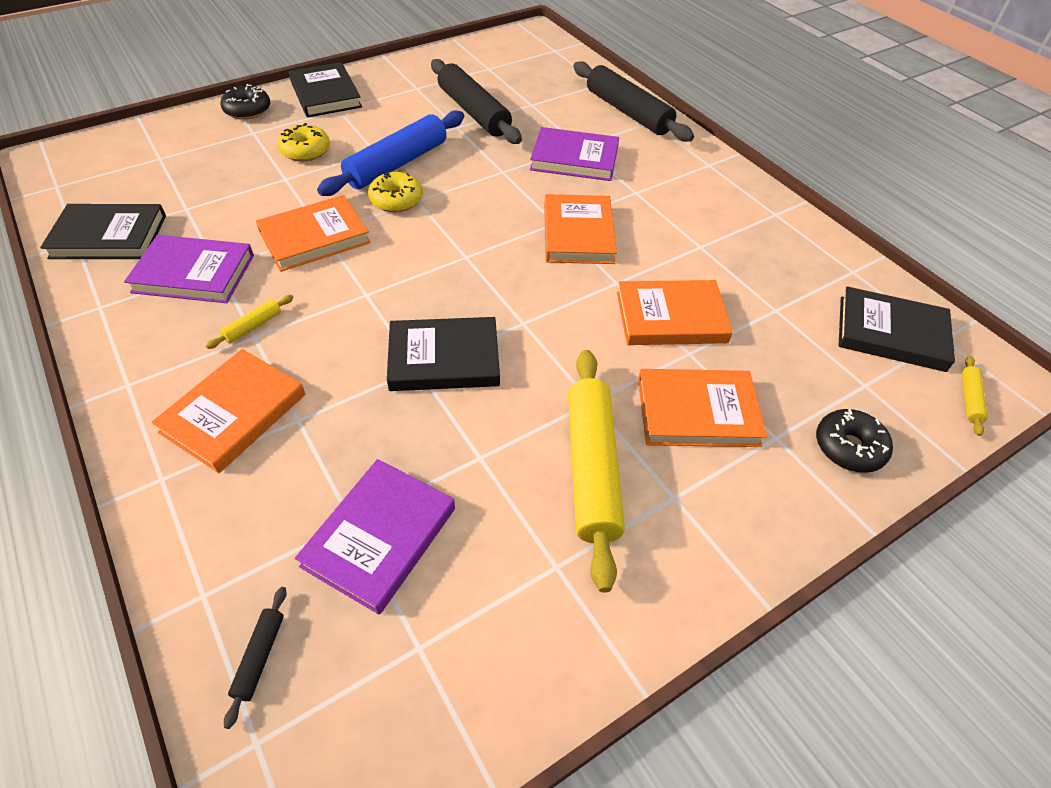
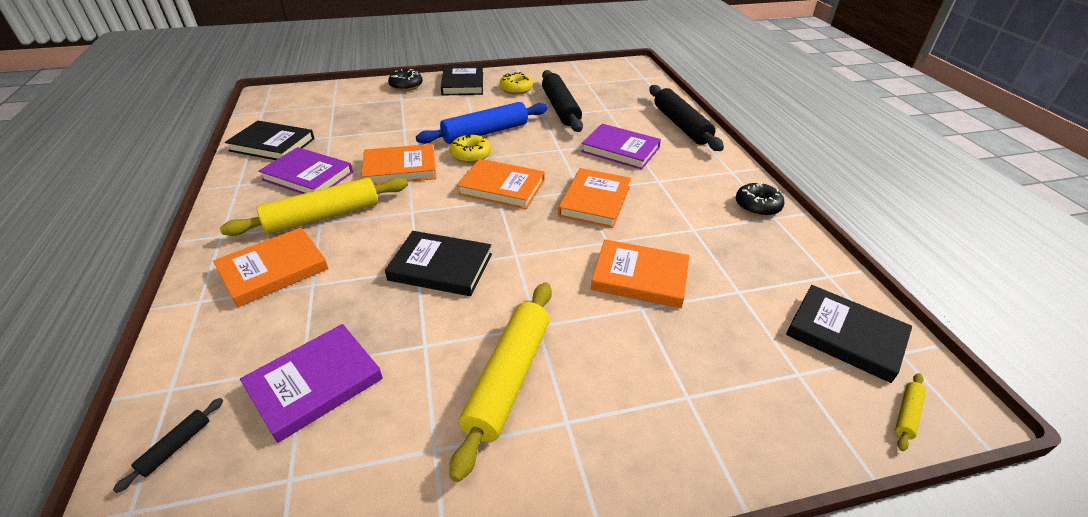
camera: 20 degrees right, 10 degrees down
yellow rolling pin [206,295,293,349] -> yellow rolling pin [220,177,408,236], size x2.40
yellow donut [278,123,330,162] -> yellow donut moved to [499,72,533,94]
orange book [638,369,767,447] -> orange book moved to [457,159,545,209]
black donut [816,409,893,473] -> black donut moved to [736,182,784,216]

